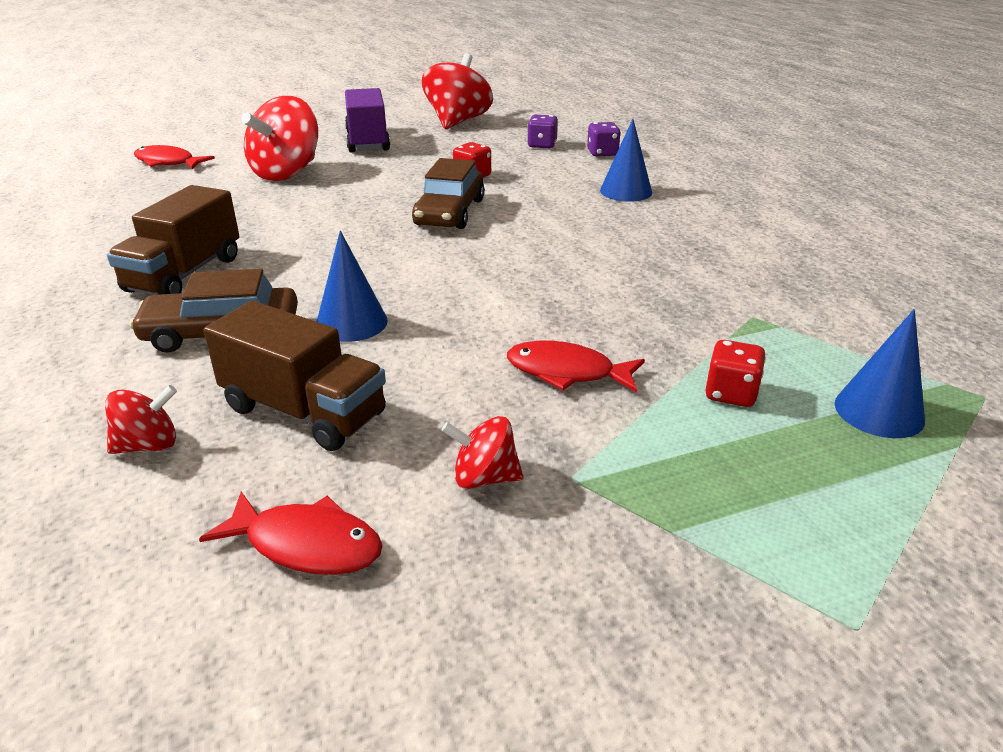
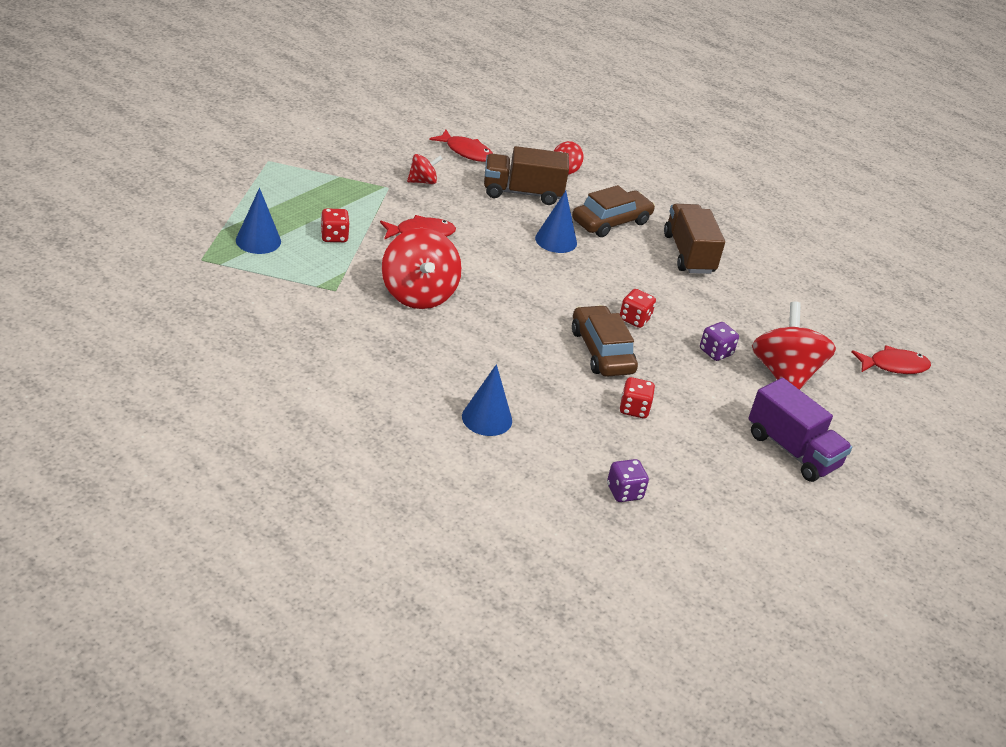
camera: 145 degrees right, 5 degrees up
red fish [199,492,383,575] -> red fish turned 135 degrees counterclockwise [429,129,493,162]
red spinning top [422,53,493,129] -> red spinning top moved to [381,228,462,309]
purple dice [587,122,621,157] -> purple dice moved to [700,322,739,361]
none -> red dice [620,289,656,328]

